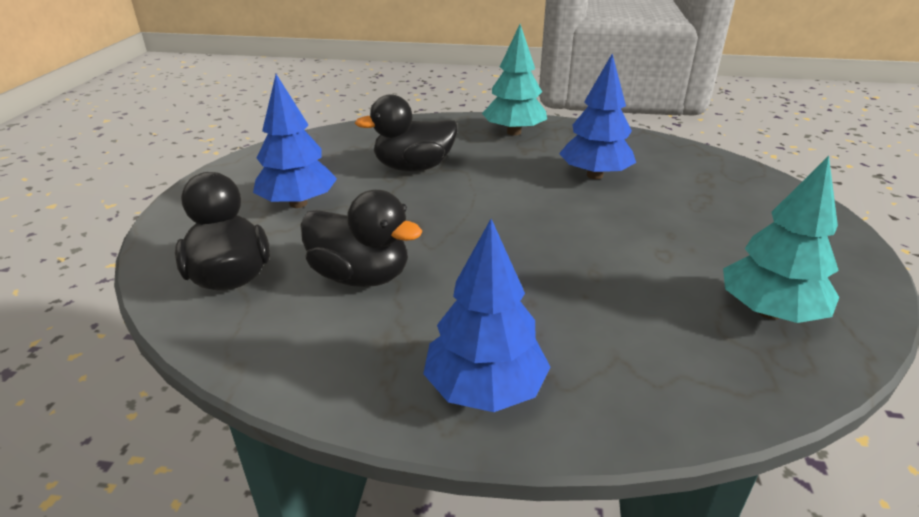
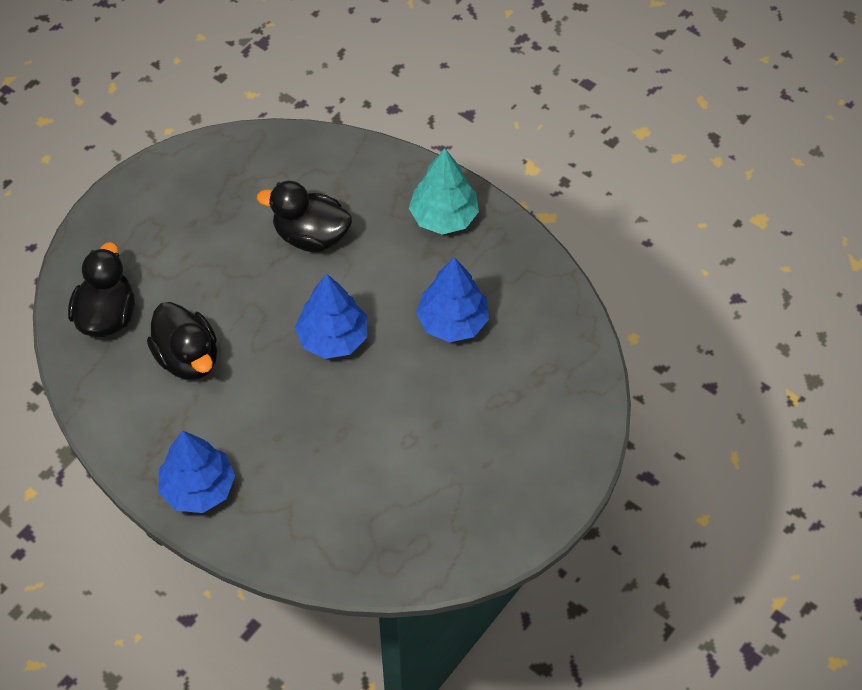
camera: 30 degrees right, 25 degrees up
blue tree [253,74,337,208] -> blue tree moved to [295,274,367,359]
turquoise tree [723,156,839,323] -> none

